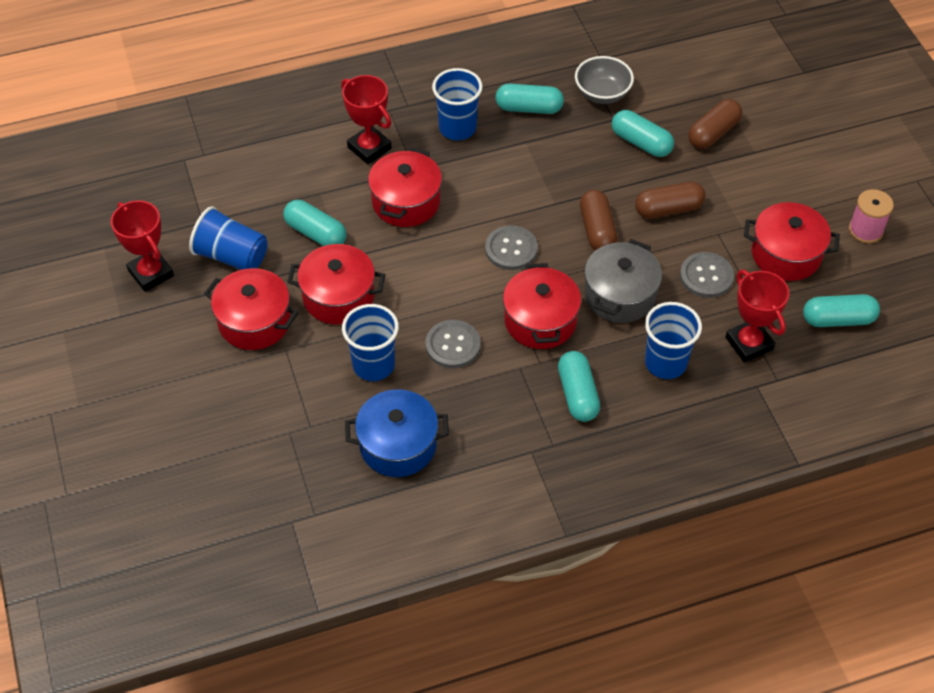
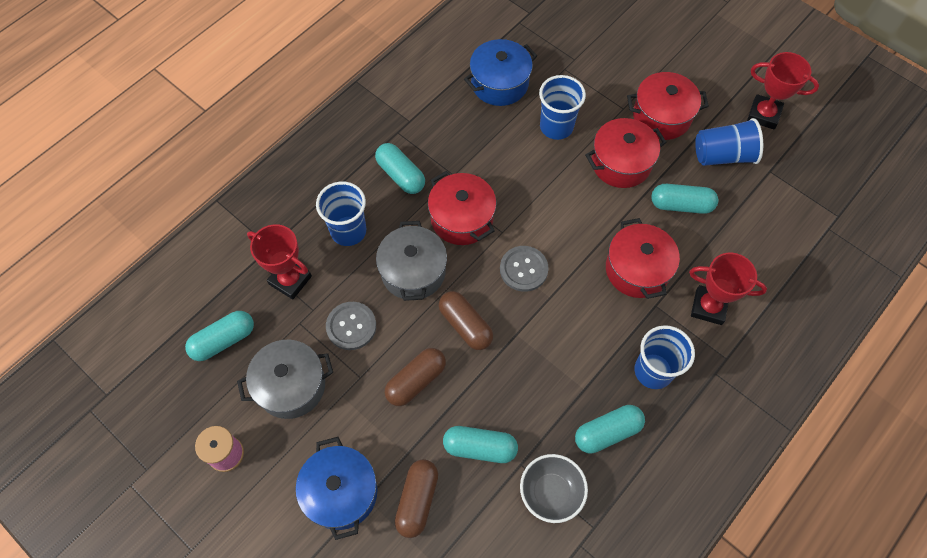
camera: 150 degrees right, 10 degrees up
grey button [425,320,480,368] -> none
red pot [744,202,840,281] -> grey pot [237,340,333,419]
none -> blue pot [296,437,378,540]

